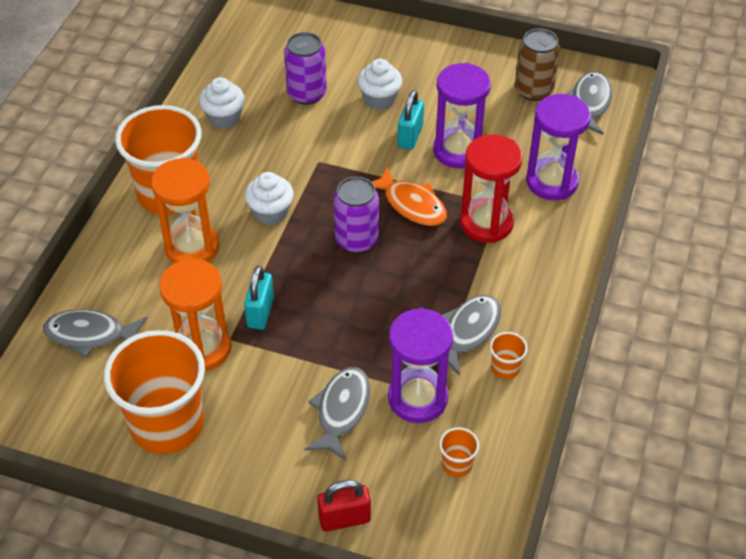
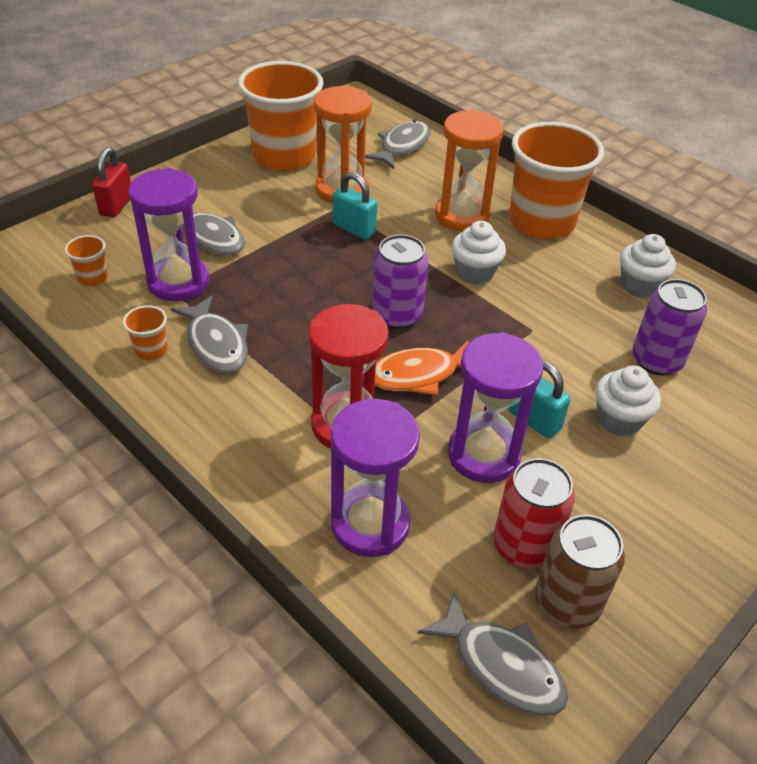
camera: 115 degrees right, 5 degrees down
none -> red can [494,458,575,568]

